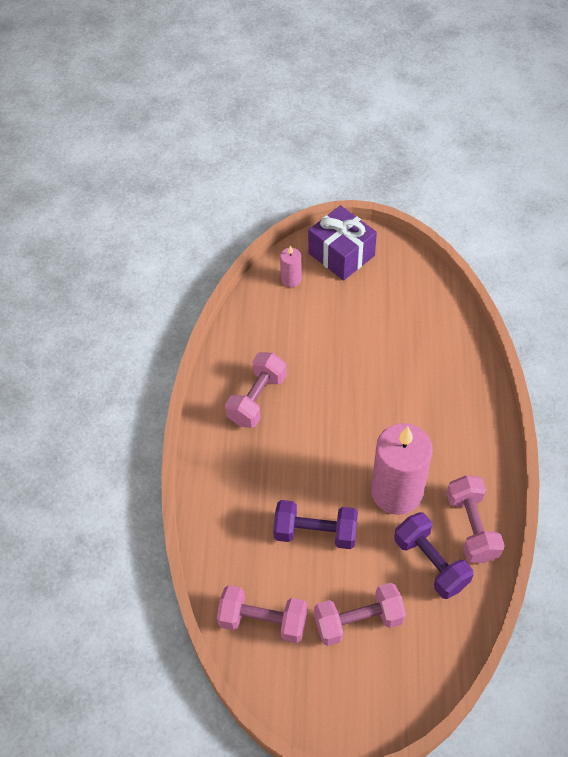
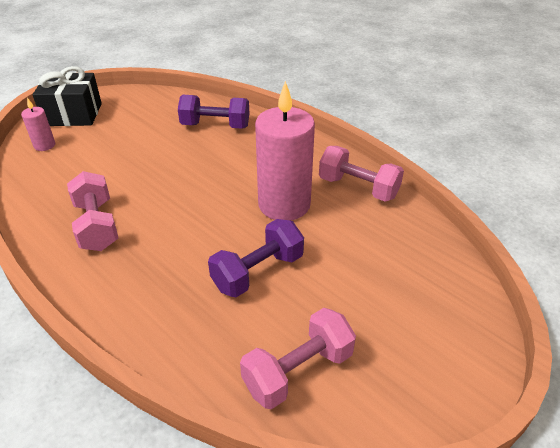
camera: 50 degrees left, 15 degrees down
purple gift [308,205,377,280] -> black gift [32,66,102,126]
pink dumbbell [314,583,406,646] -> none
purple dumbbell [394,512,473,599] -> purple dumbbell moved to [178,95,249,129]

